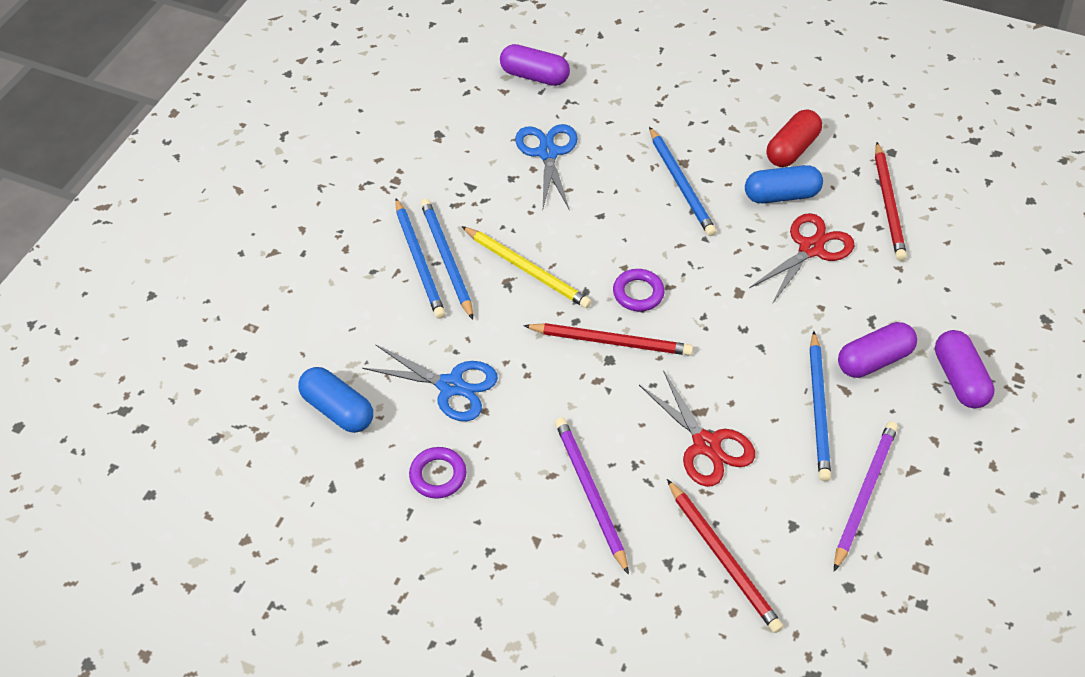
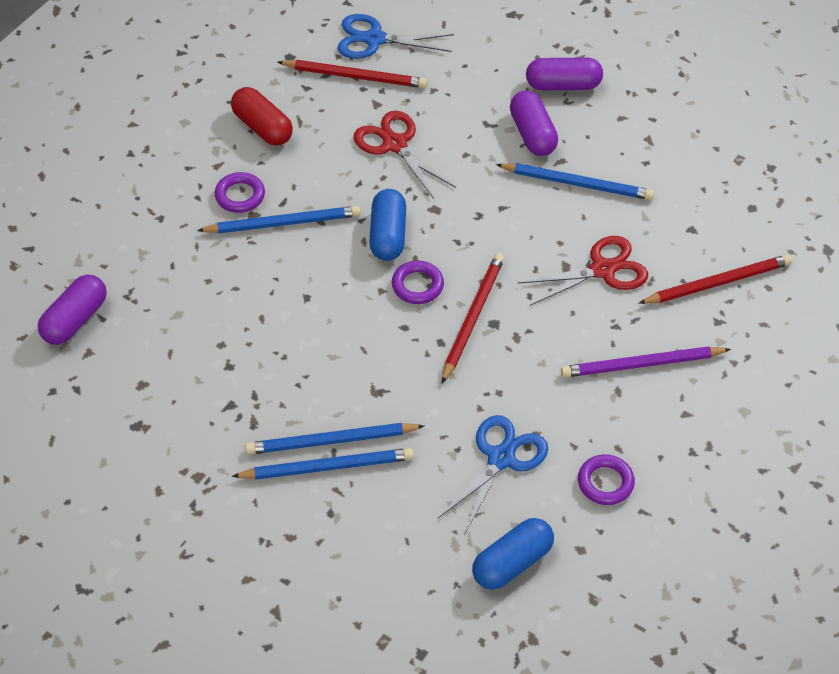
camera: 80 degrees left, 0 degrees up
yellow pencil [462,226,592,308] -> none
blue scissors [515,124,578,209] -> blue scissors moved to [338,14,454,59]
blue capsule [745,165,823,203] -> blue capsule moved to [369,189,406,261]
purple pencil [834,421,898,571] -> none
none -> purple ring [215,172,265,213]

